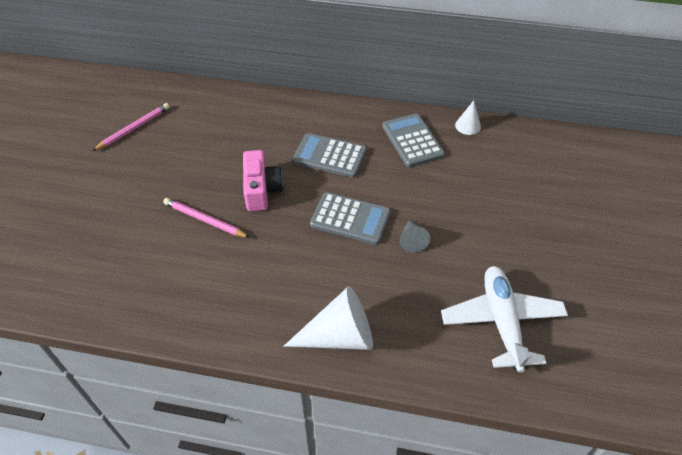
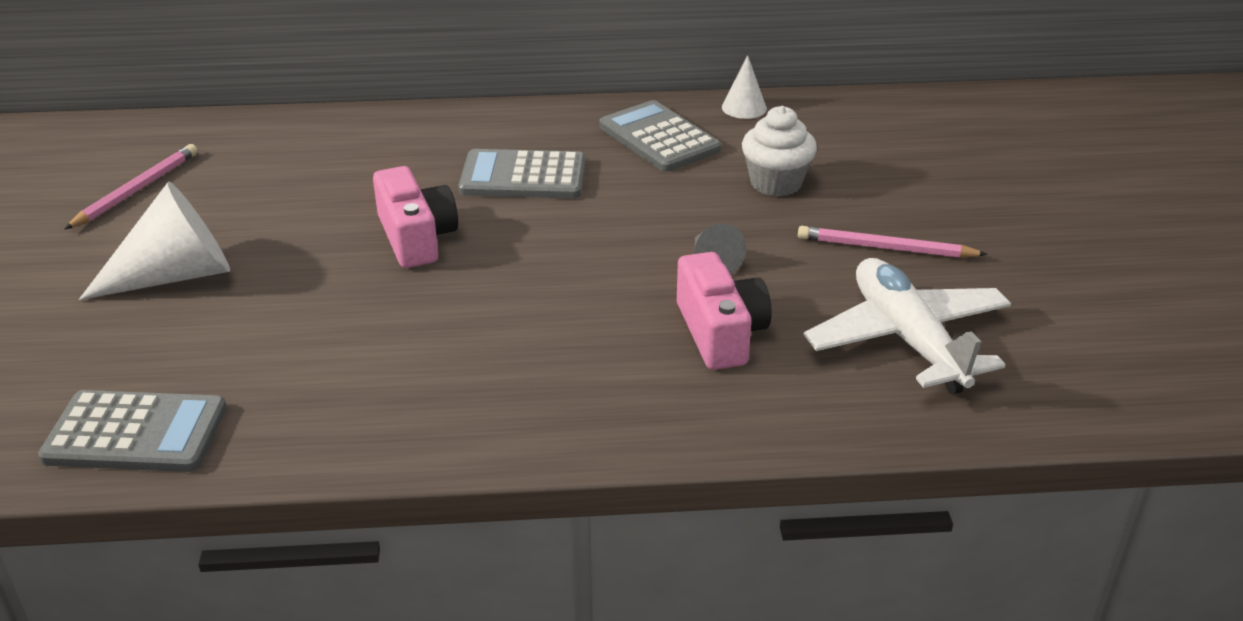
camera: 15 degrees left, 15 degrees down
pink pencil [163,198,250,238] -> pink pencil moved to [798,226,988,258]
white cone [284,286,373,350] -> white cone moved to [79,181,230,300]
grey calculator [310,192,391,245] -> grey calculator moved to [38,390,227,472]
none -> pink camera [677,252,772,370]
none -> white cupcake [742,106,817,196]

